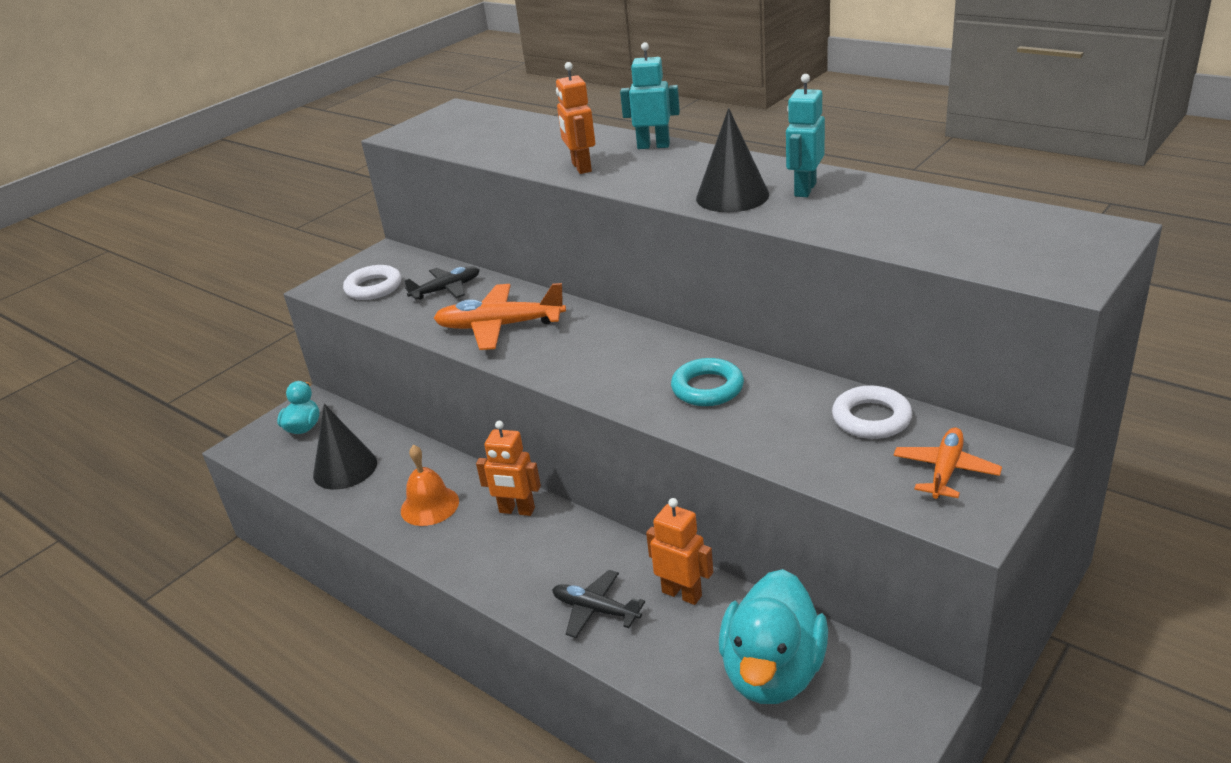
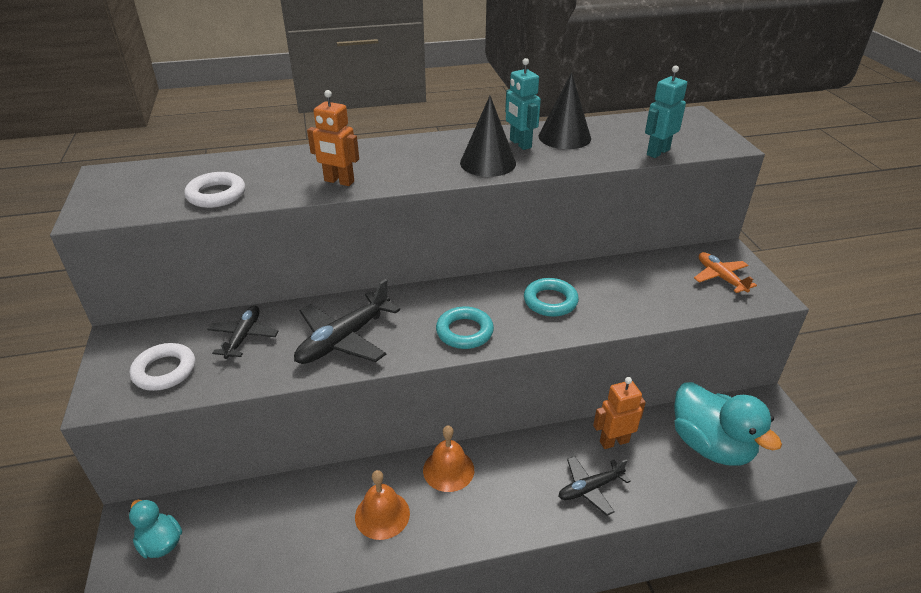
camera: 55 degrees left, 5 degrees up
black cone [313,404,377,490] -> black cone moved to [538,72,591,149]
orange plane [433,283,566,350] -> black plane [294,279,400,364]
orange robot [476,421,541,516] -> orange bell [423,426,474,492]
turquoise robot [620,42,680,149] -> turquoise robot moved to [645,65,687,158]
white ring [832,385,912,439] -> white ring moved to [184,172,245,208]
none -> turquoise ring [436,306,494,349]

